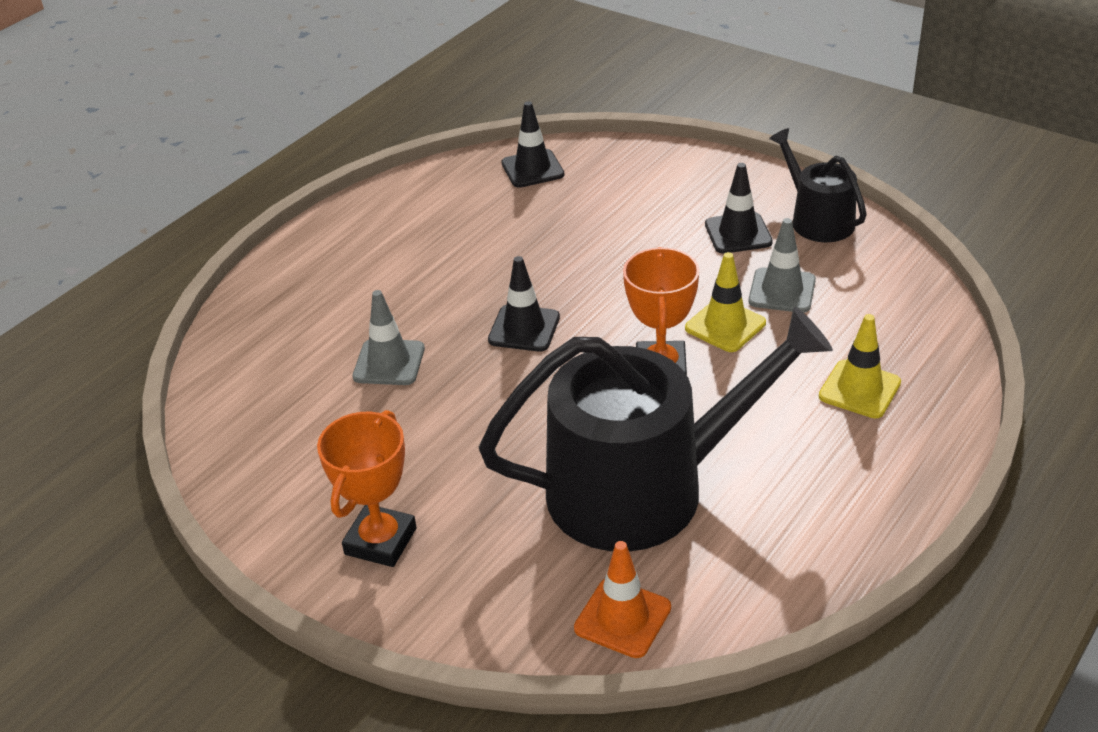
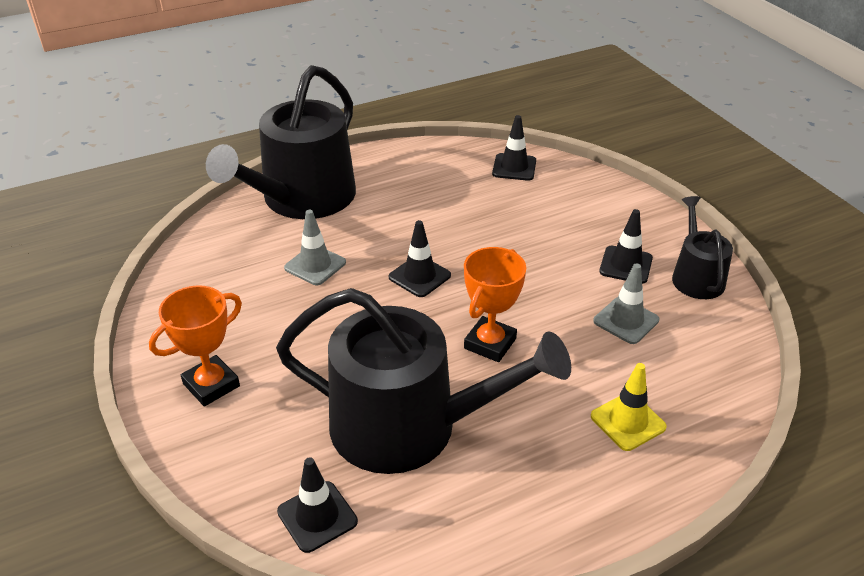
camera: 25 degrees right, 0 degrees up
orange traffic cone [574,541,671,658] -> black traffic cone [277,457,358,553]
yellow traffic cone [685,252,766,352] -> none
none -> black watering can [206,65,356,219]

